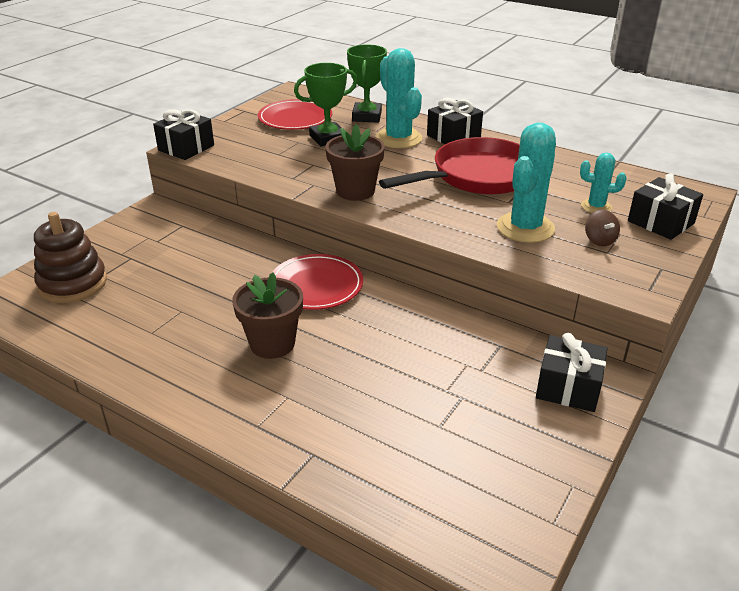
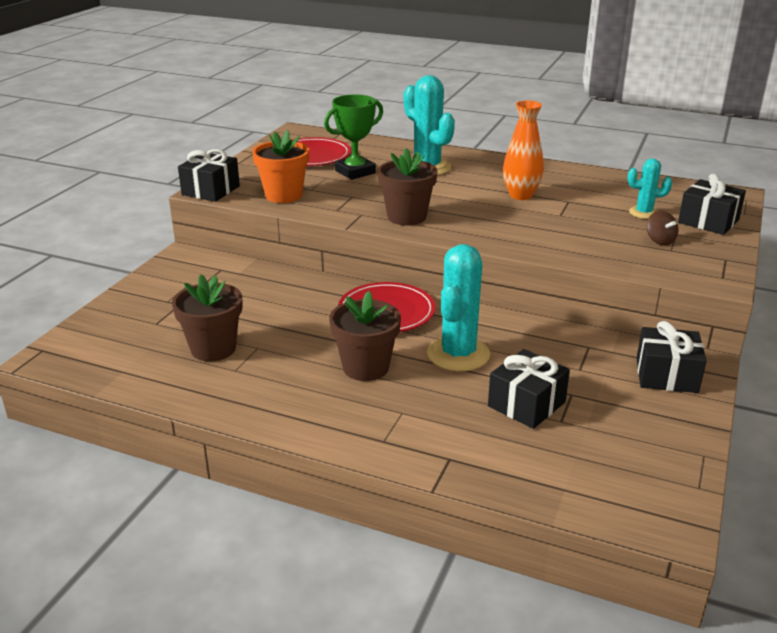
camera: 10 degrees left, 5 degrees down
brown stacking toy [34,212,107,303] -> none
green trophy [347,44,387,123] -> none
red pan [379,137,520,195] -> orange vase [503,100,544,200]
black gift [427,98,483,144] -> black gift moved to [488,349,570,429]
turquoise cactus [497,123,556,243] -> turquoise cactus moved to [427,244,490,371]
none -> brown flower pot [172,274,242,362]
none -> orange flower pot [252,130,309,203]

